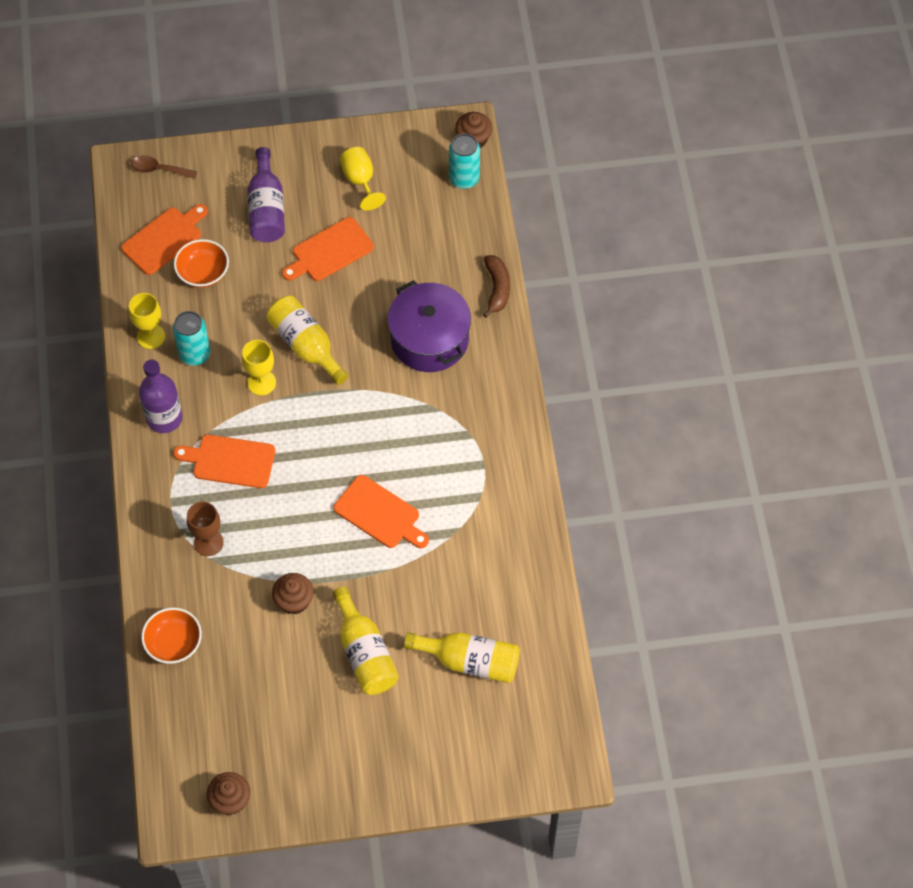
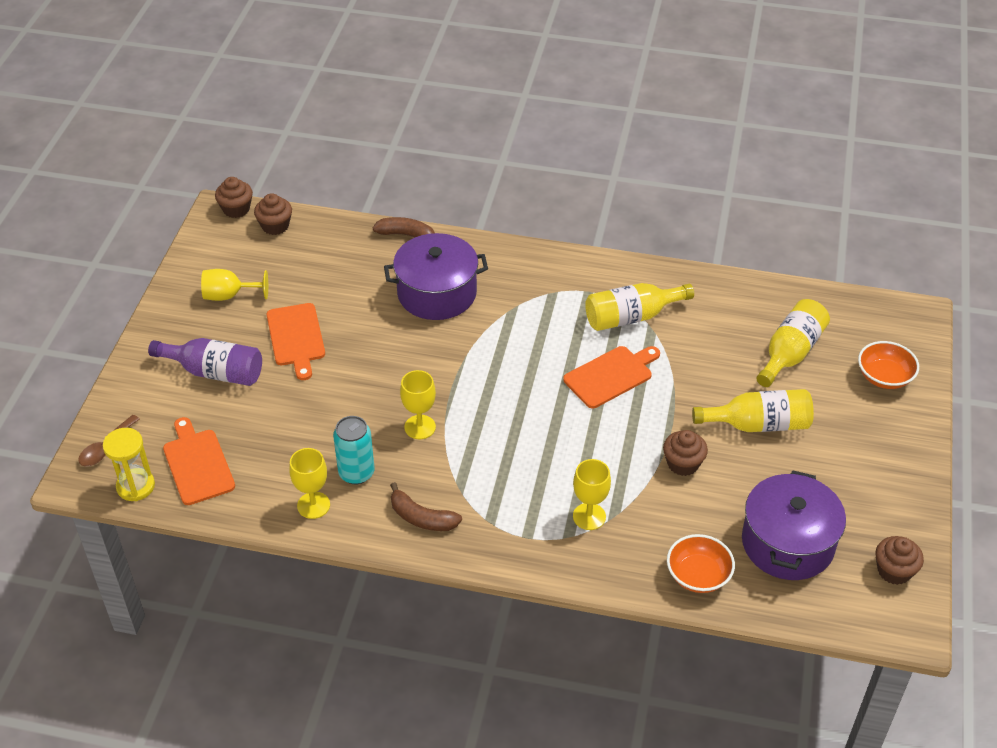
camera: 70 degrees left, 15 degrees down
purple bottle [139,360,183,433] -> brown banana [390,482,462,531]
orange cutting board [173,435,275,488] -> none
orange bowl [174,239,229,288] -> orange bowl moved to [858,341,919,389]
brown goblet [187,502,224,556] -> yellow goblet [573,459,611,530]
yellow bottle [266,296,348,385] -> yellow bottle moved to [585,283,694,331]
turquoise can [449,134,480,189] -> brown cupcake [254,193,292,235]
none -> yellow hourglass [103,428,155,501]
none -> purple pot [742,470,846,580]

